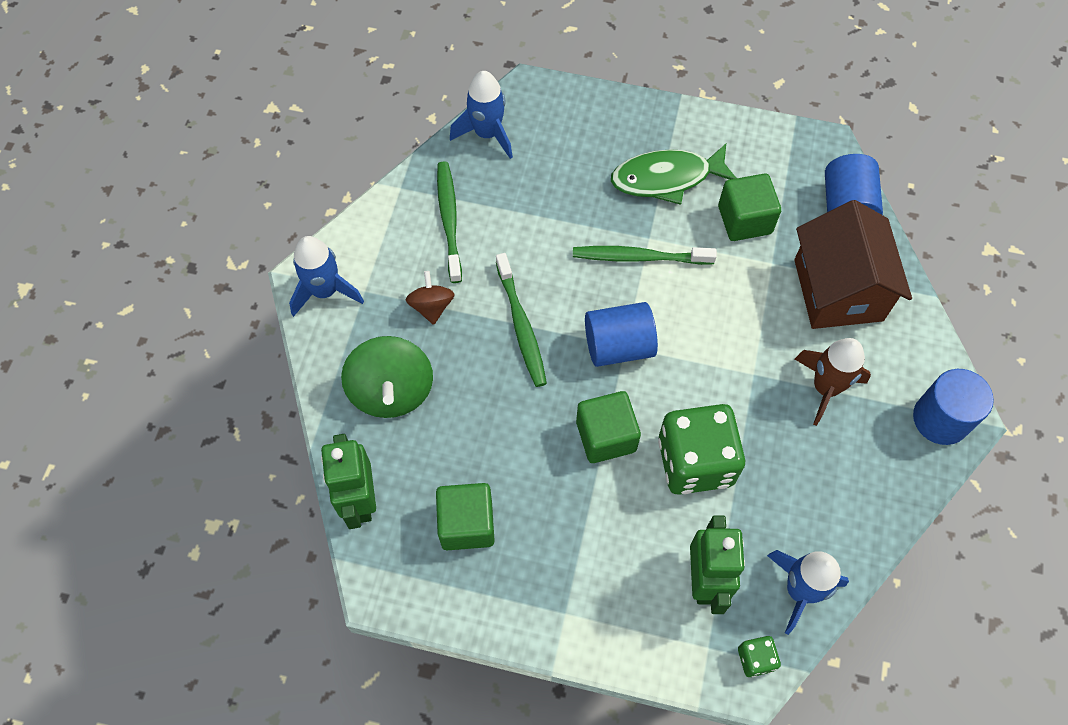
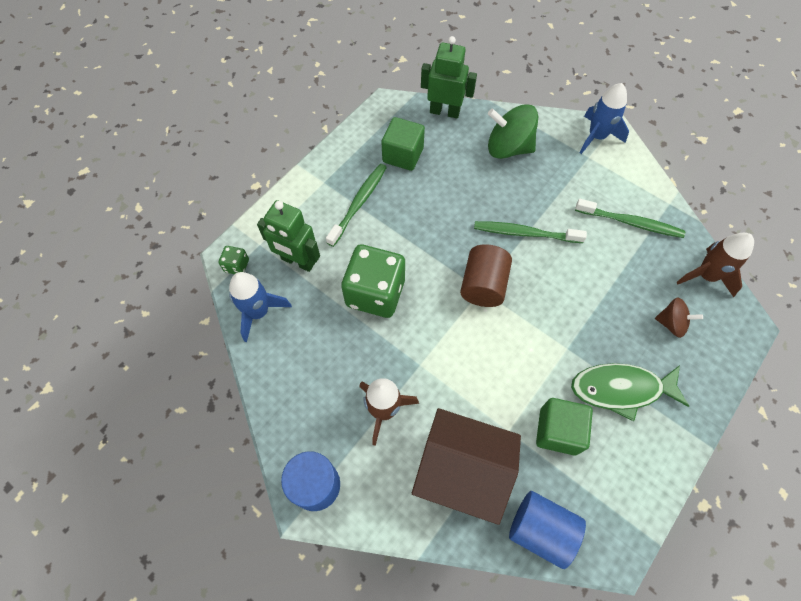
camera: 115 degrees right, 0 degrees up
brown spinning top [406,271,455,325] -> brown spinning top moved to [655,297,703,338]
blue rocket [450,71,513,159] -> brown rocket [676,233,754,297]
green toothbrush [573,246,717,265] -> green toothbrush moved to [326,164,387,247]
green cube [576,391,641,463] -> none
blue cylinder [585,302,658,367] -> brown cylinder [460,244,512,307]
green fish [611,144,736,205] -> green fish turned 105 degrees counterclockwise [571,363,689,421]

